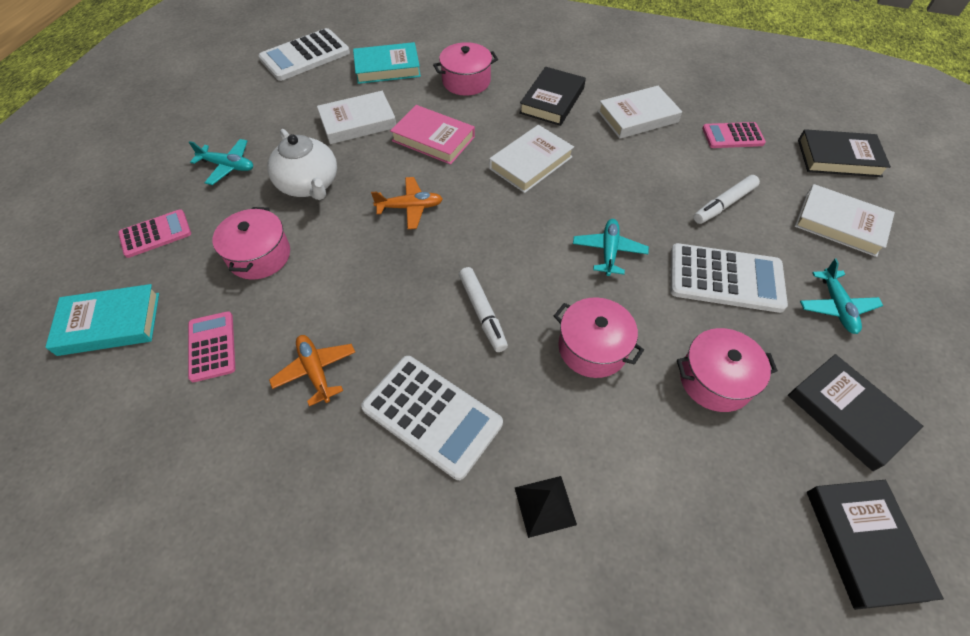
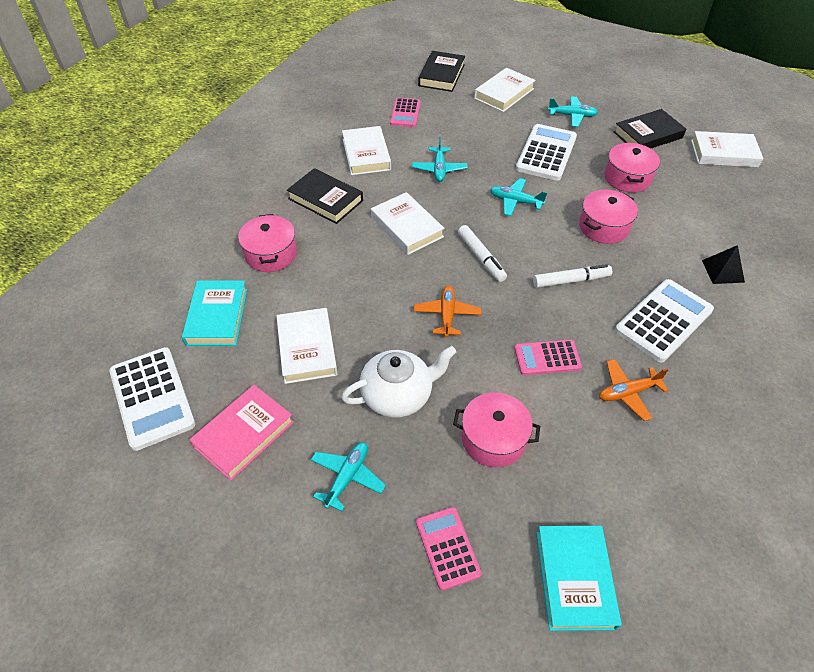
camera: 80 degrees left, 5 degrees down
pink calculator [188,311,235,382] -> pink calculator moved to [514,340,582,375]
pink book [390,105,475,165] -> pink book moved to [190,385,294,481]
white marker [694,175,760,224] -> white marker moved to [458,225,507,282]
black book [807,480,944,610] -> white book [691,131,763,167]
none -> turquoise plane [412,136,468,182]

